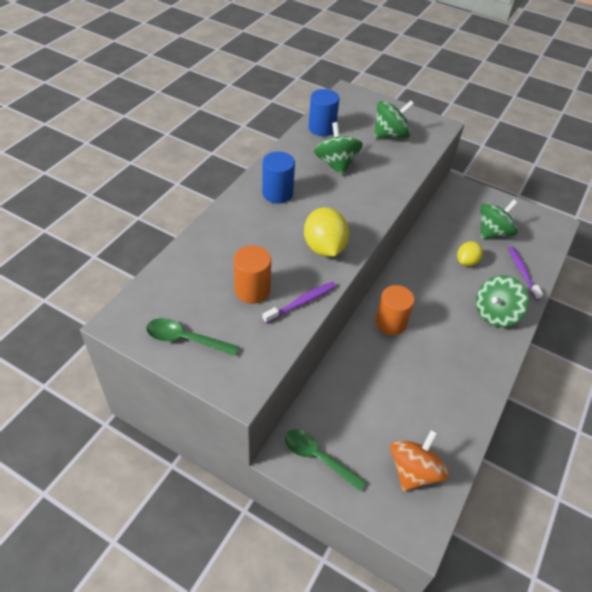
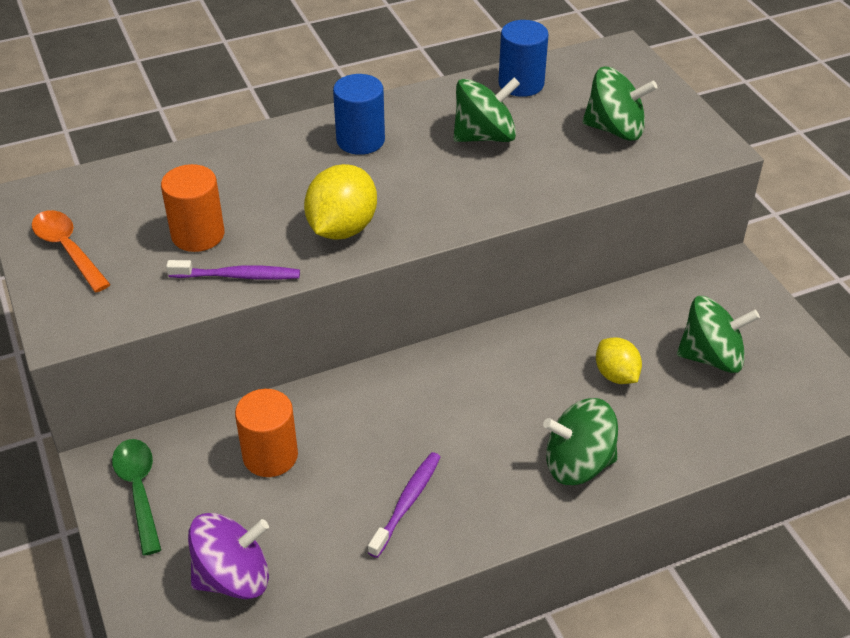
camera: 40 degrees right, 5 degrees down
green spoon [146,318,239,356] -> orange spoon [32,210,111,292]
green spinning top [314,122,363,176] -> green spinning top turned 45 degrees clockwise [453,78,520,142]
orange cylinder [376,285,415,335] -> orange cylinder moved to [235,389,298,477]
orange spinning top [390,430,449,491] -> purple spinning top [188,513,269,599]
yellow lemon [457,241,483,266] -> yellow lemon turned 75 degrees clockwise [596,338,642,384]
purple toothbrush [508,247,543,300] -> purple toothbrush moved to [368,452,441,558]

